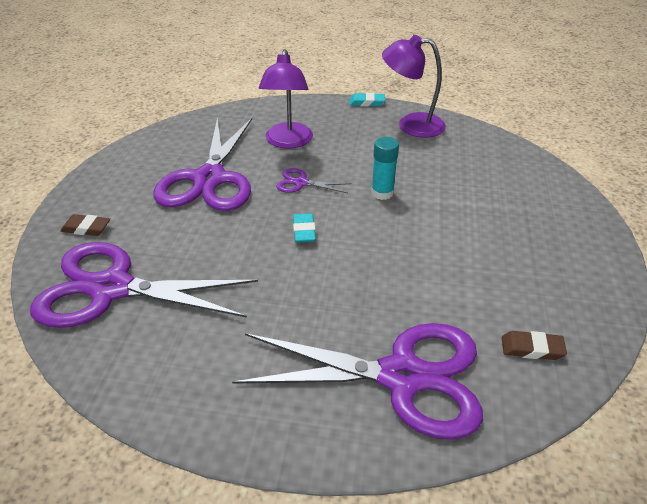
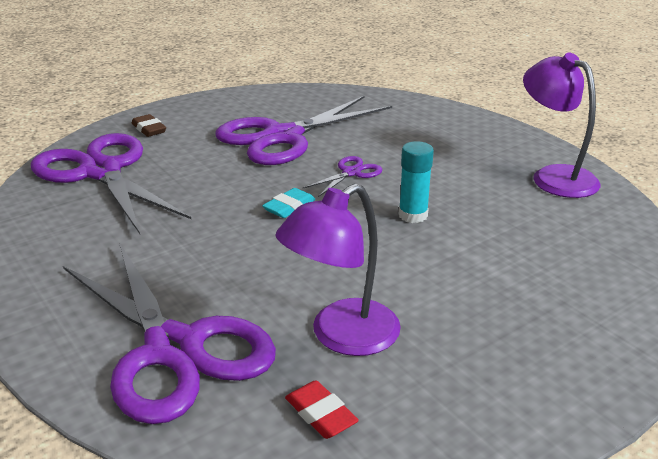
camera: 45 degrees right, 10 degrees down
purple lamp [259,49,313,149] -> purple lamp moved to [275,184,401,356]
purple scissors [276,168,351,193] -> purple scissors turned 75 degrees clockwise [302,156,382,197]
turquoise eraser [349,93,385,107] -> none
brown eraser [502,331,567,360] -> red eraser [285,380,359,439]

